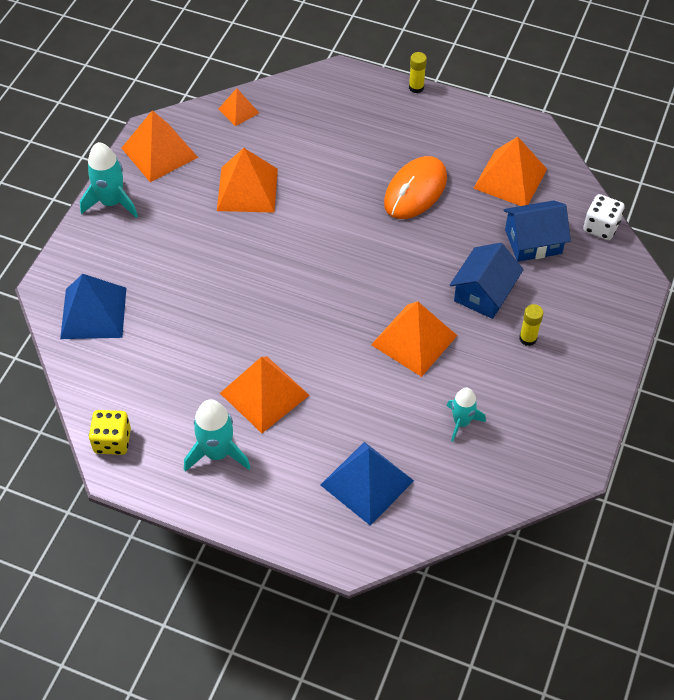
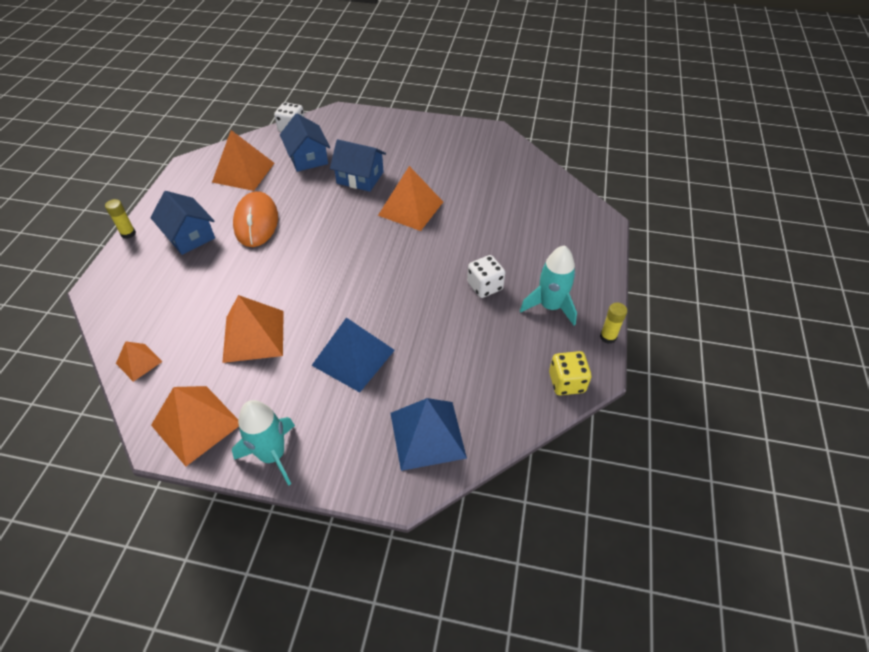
camera: 100 degrees left, 5 degrees down
orange pyramid [220,357,310,433] -> white dice [467,255,505,298]
blue pyramid [321,442,414,526] -> blue pyramid moved to [311,317,395,392]
orange mouse [384,156,447,219] -> orange mouse turned 60 degrees clockwise [233,191,278,247]
turquoise rocket [447,388,486,442] -> none
yellow glue stick [519,304,544,346] -> yellow glue stick moved to [600,302,627,344]
none -> blue house [150,191,215,255]

